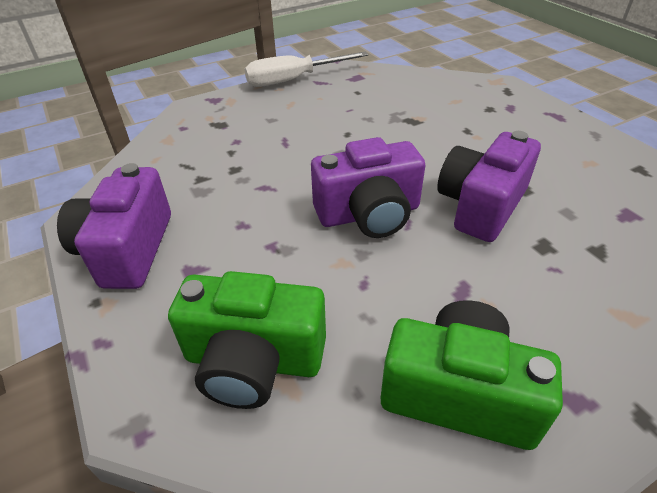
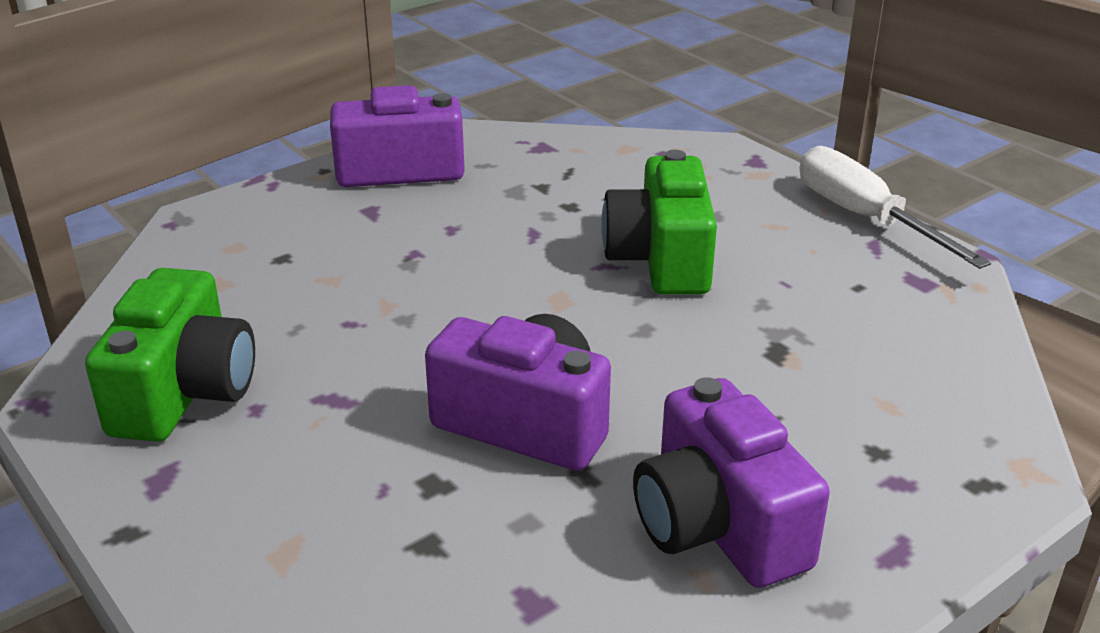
camera: 80 degrees right, 10 degrees down
green camera [168,271,326,409] -> green camera moved to [601,150,717,295]
purple camera [311,137,425,238] -> purple camera moved to [633,377,830,588]

